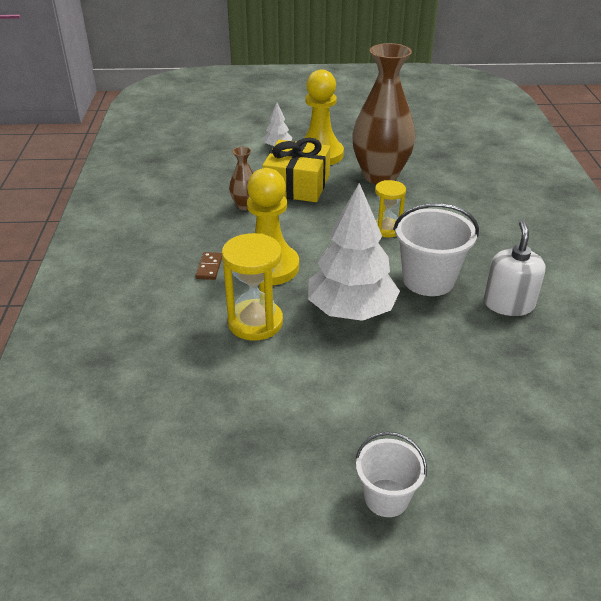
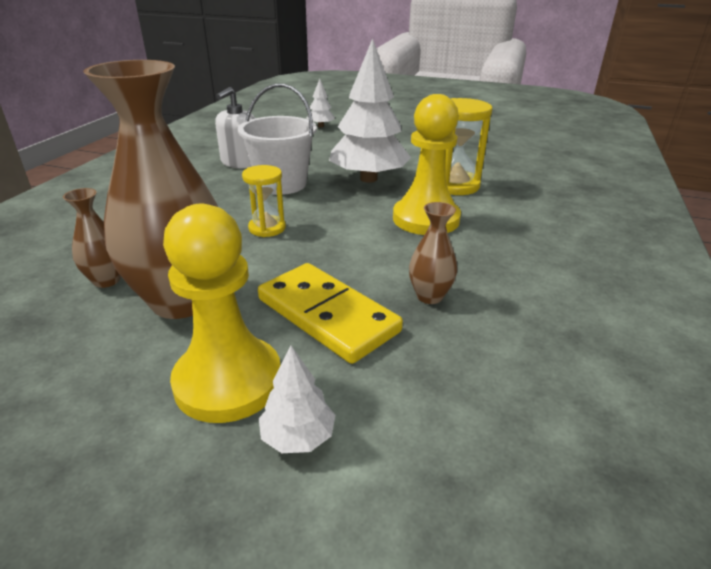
camera: 160 degrees left, 5 degrees down
brown domino [196,252,222,280] -> none
yellow gift [262,138,330,202] -> yellow domino [258,263,403,364]
white bucket [356,432,427,517] -> none
none -> brown vase [63,188,121,288]
none -> white tree [307,79,335,127]

